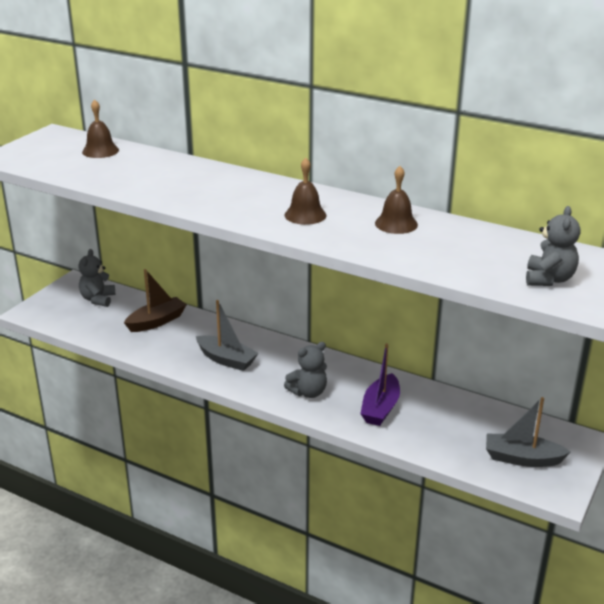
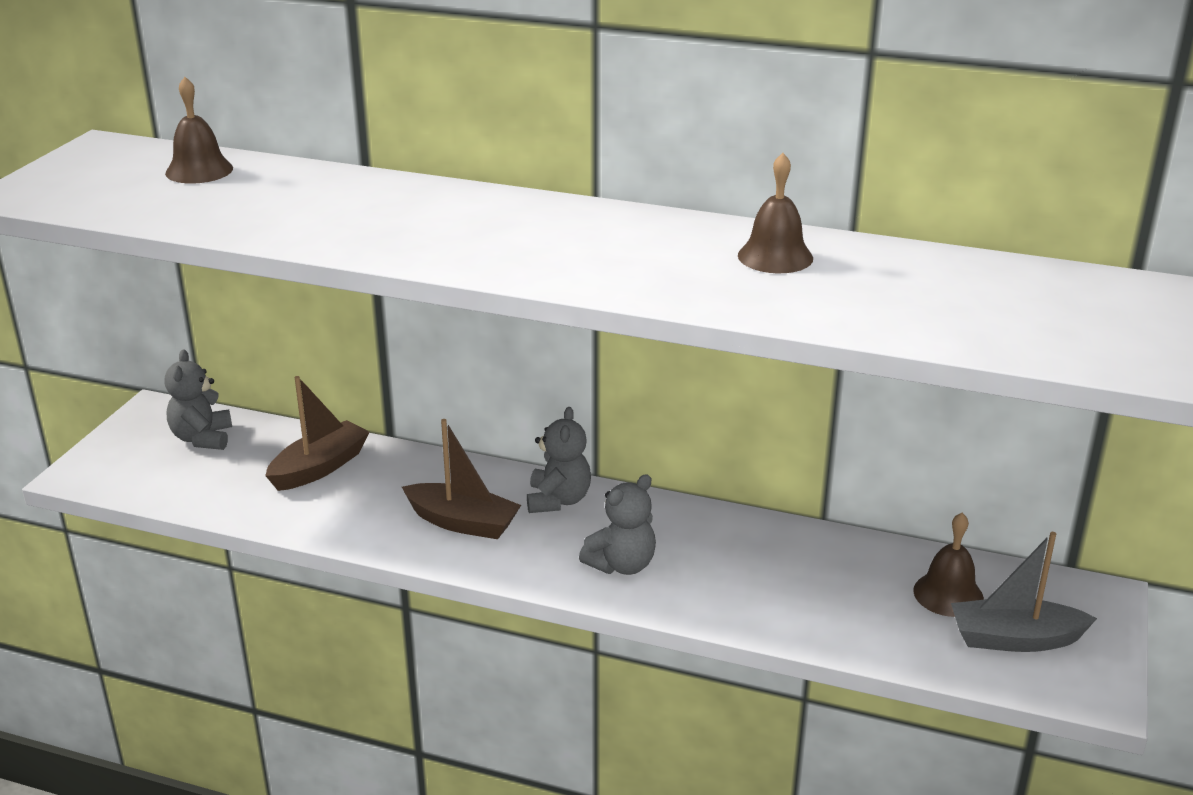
camera: 10 degrees left, 0 degrees up
grey boat [196,300,259,371] -> brown boat [402,419,521,539]
brown bell [285,158,326,225] -> brown bell moved to [913,513,984,617]
purple boat [360,343,400,426] -> none
grey teddy bear [526,206,580,286] -> grey teddy bear moved to [527,407,591,513]

